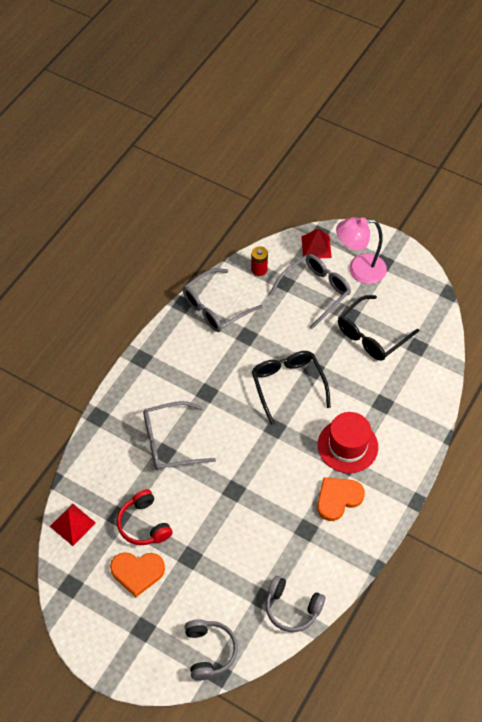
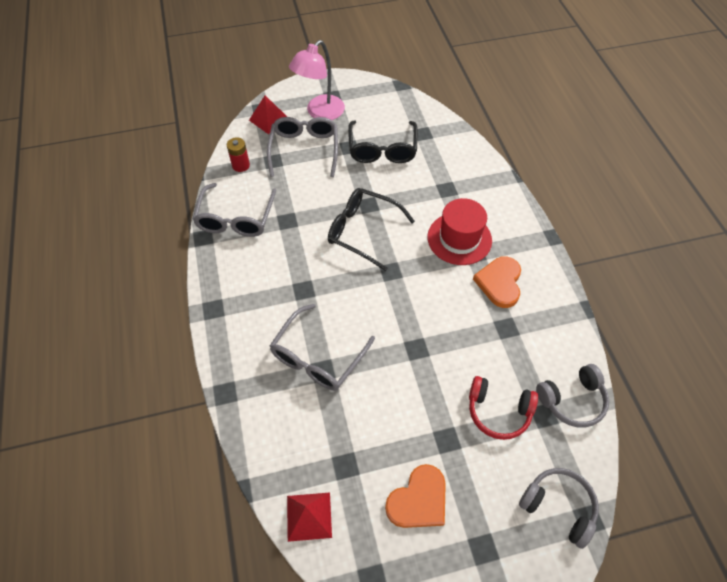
camera: 45 degrees left, 0 degrees up
red headphones [117,489,173,545] -> red headphones moved to [469,376,538,440]

